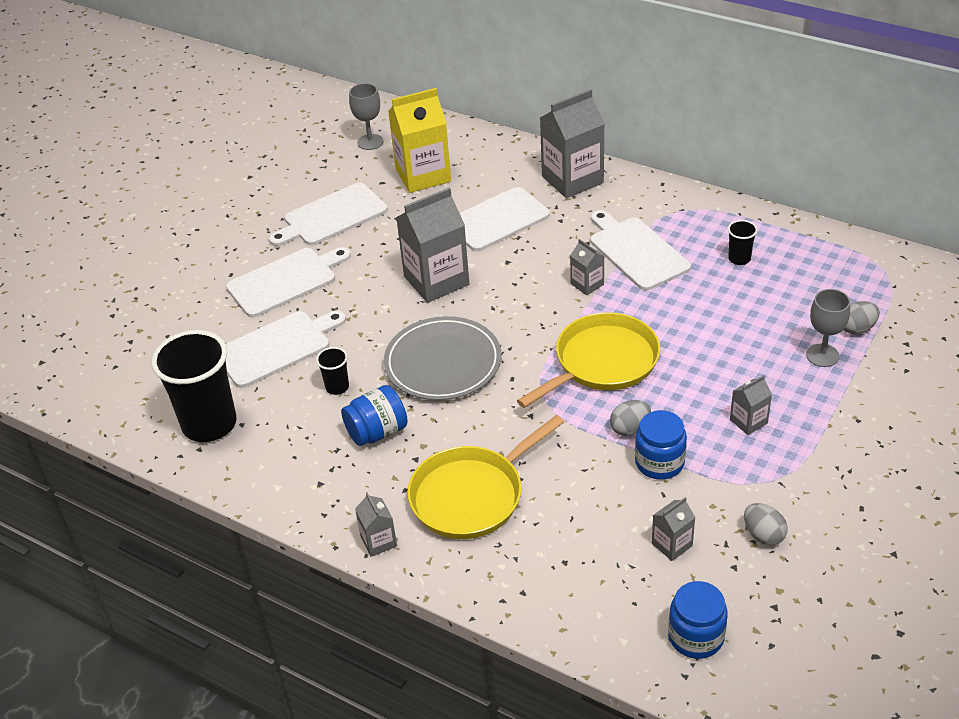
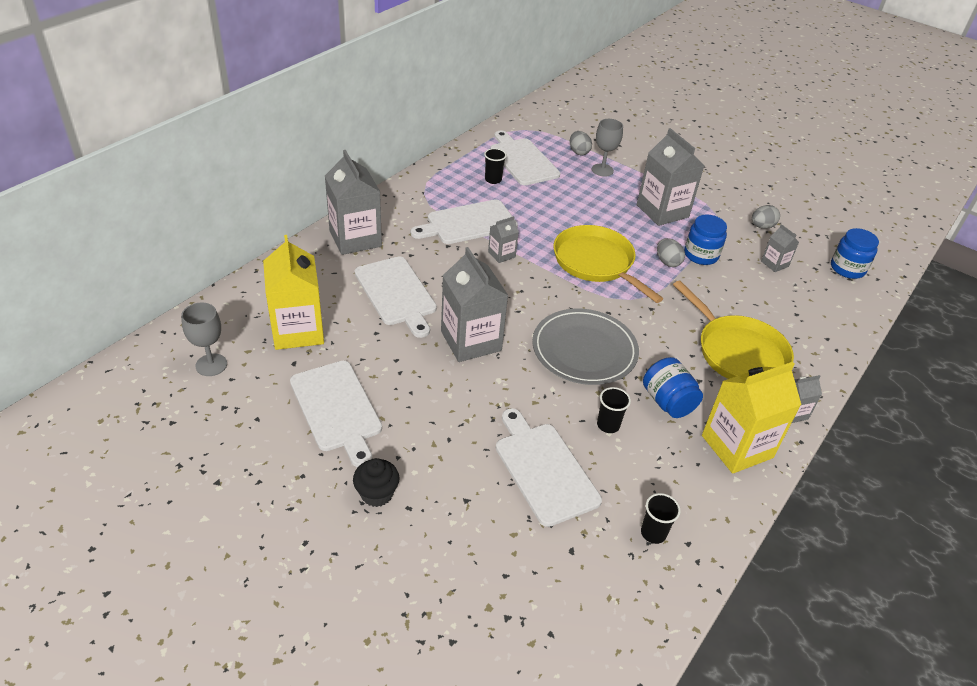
camera: 90 degrees left, 0 degrees up
black cup [151,330,237,442] -> black cup [641,493,681,544], size x0.44
white cutting board [226,247,351,317] -> white cutting board moved to [490,131,560,185]
grey carton [730,375,772,435] -> grey carton [637,128,704,226], size x2.07
none -> black cupcake [353,458,400,507]
none -> yellow carton [702,362,801,474]

